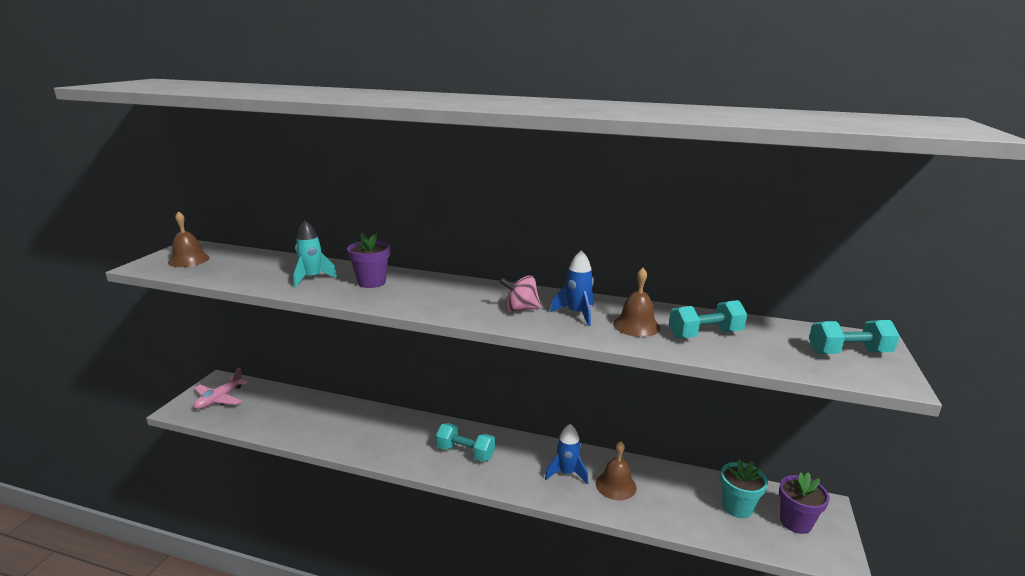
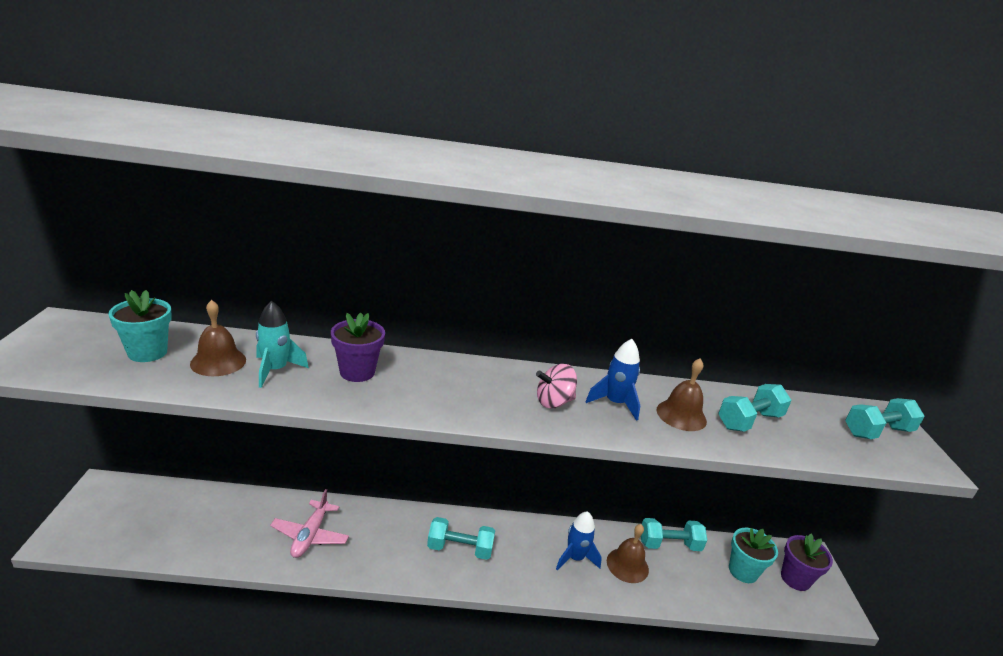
camera: 20 degrees left, 5 degrees up
brown bell [168,211,210,267] -> brown bell moved to [190,300,246,376]
pink plane [194,368,249,409] -> pink plane moved to [270,489,349,558]
none -> turquoise flower pot [108,290,172,362]
none -> turquoise dumbbell [641,518,707,551]

